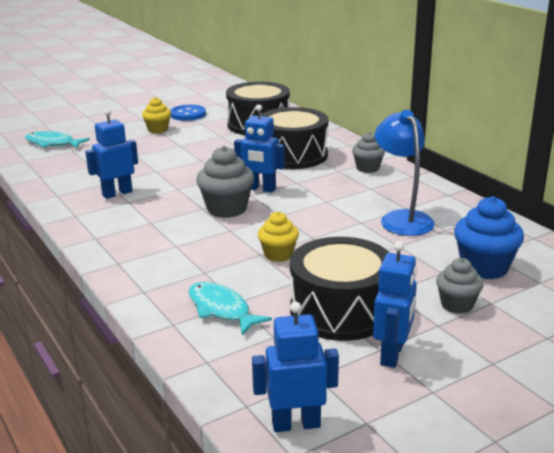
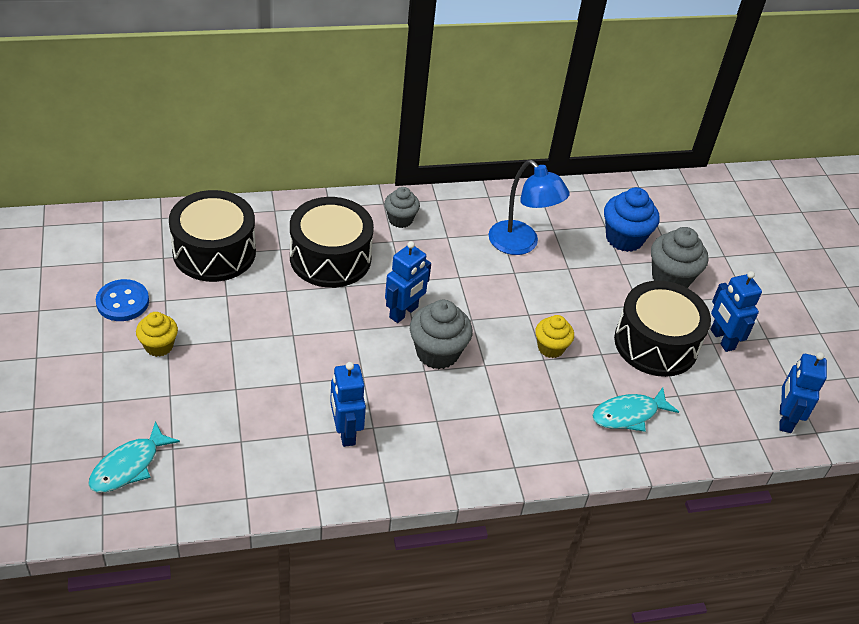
camera: 75 degrees left, 20 degrees up
blue robot [373,241,417,368] -> blue robot turned 150 degrees counterclockwise [711,271,762,352]
blue lamp [375,110,435,236] -> blue lamp turned 135 degrees counterclockwise [489,160,570,255]
grey cupcake [436,258,484,314] -> grey cupcake [651,227,708,288], size x1.57

